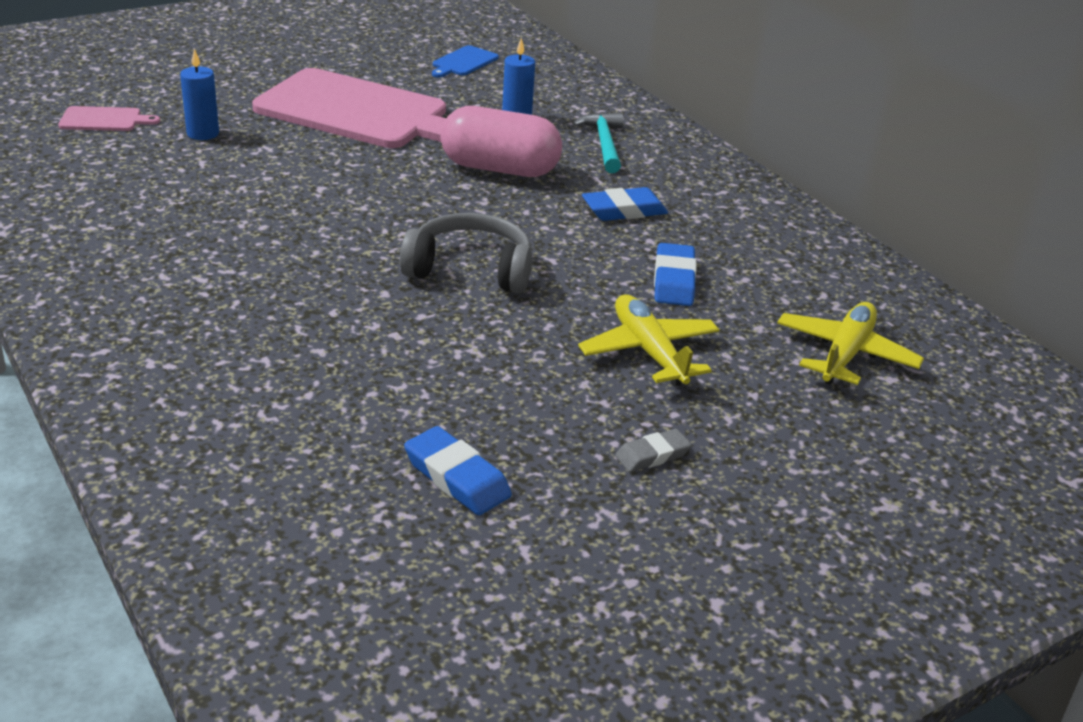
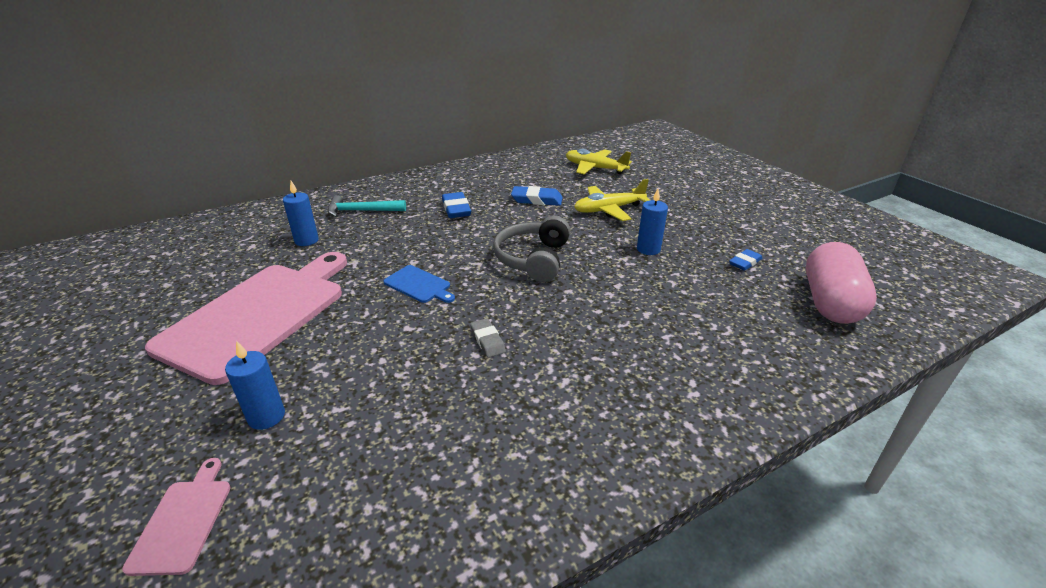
camera: 85 degrees left, 0 degrees up
blue eraser [404,426,512,515] -> blue eraser [729,249,762,271], size x0.65
blue cutting board [432,45,499,78] -> blue cutting board moved to [384,265,455,303]
pink capsule [440,106,562,177] -> pink capsule moved to [806,242,877,324]
grey eraser [615,429,691,472] -> grey eraser moved to [470,318,506,358]
none -> blue candle [637,189,668,255]

